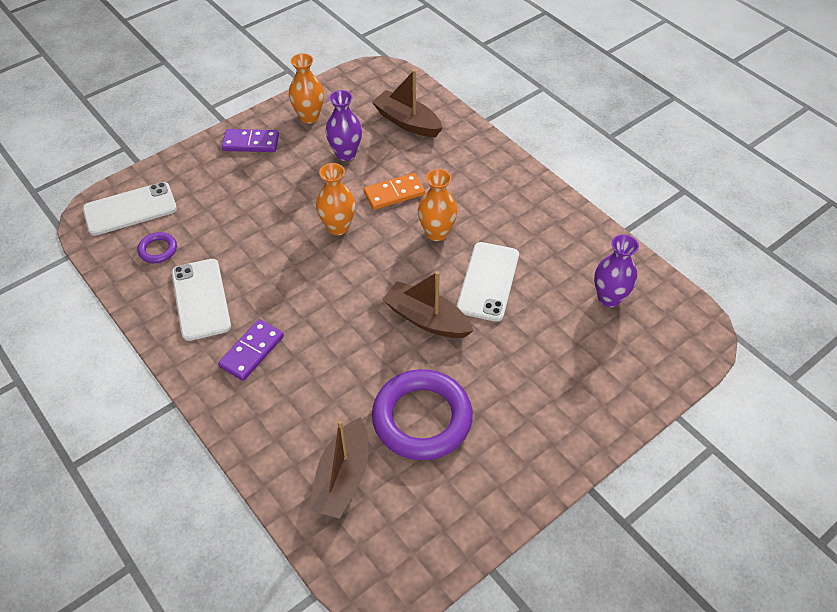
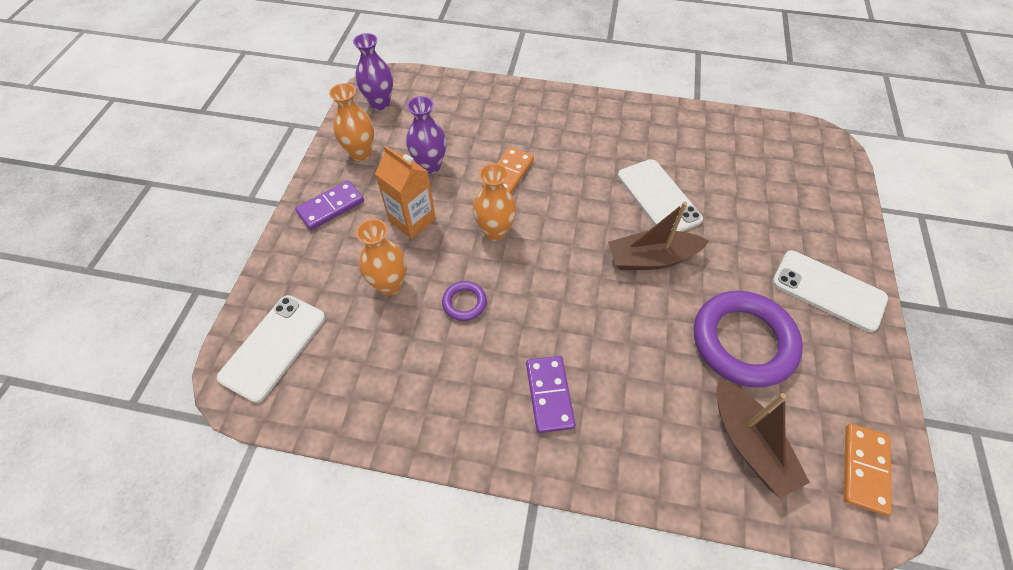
camera: 40 degrees left, 5 degrees up
purple ring [137,232,177,263] -> purple ring moved to [442,281,487,321]
white phone [172,259,231,341] -> white phone moved to [772,250,888,332]
brown boat [372,70,443,137] -> none
orange vase [418,169,458,241] -> orange vase moved to [356,219,407,295]
purple vase [594,234,639,307] -> purple vase moved to [353,33,393,110]
none -> orange carton [375,145,436,239]
none -> orange domino [844,424,892,515]

